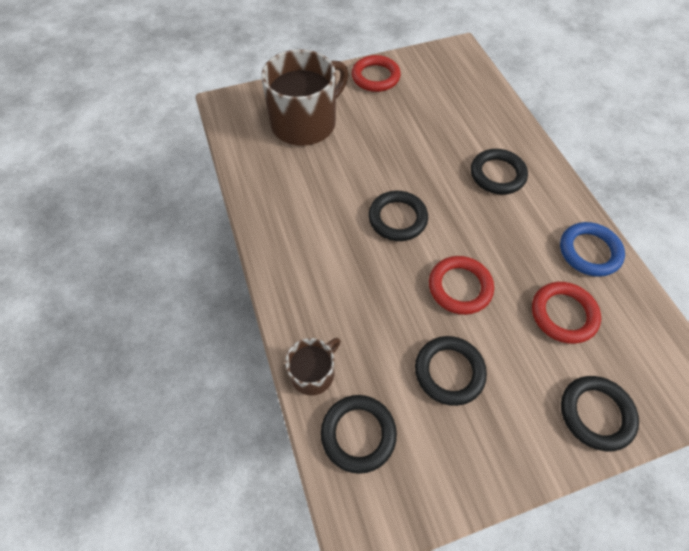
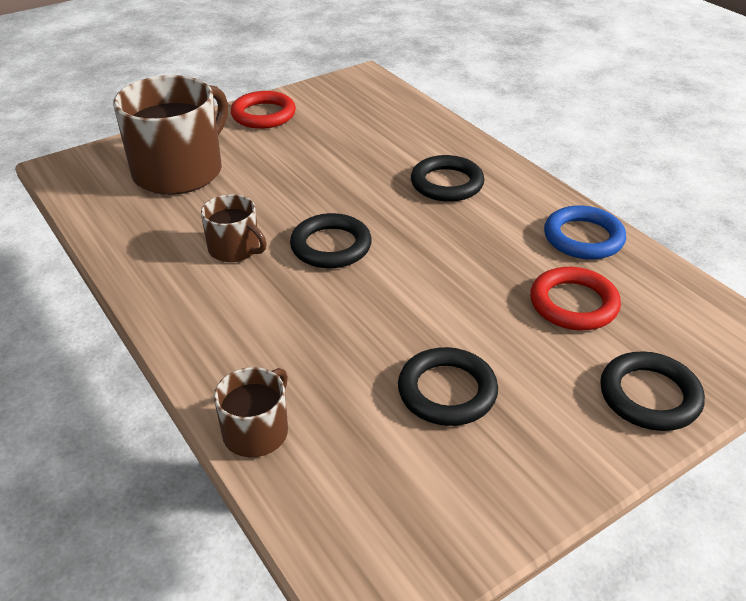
camera: 15 degrees left, 20 degrees down
black ring [321,395,397,474] -> none
red ring [429,256,494,315] -> none
none -> brown mug [201,194,267,262]

